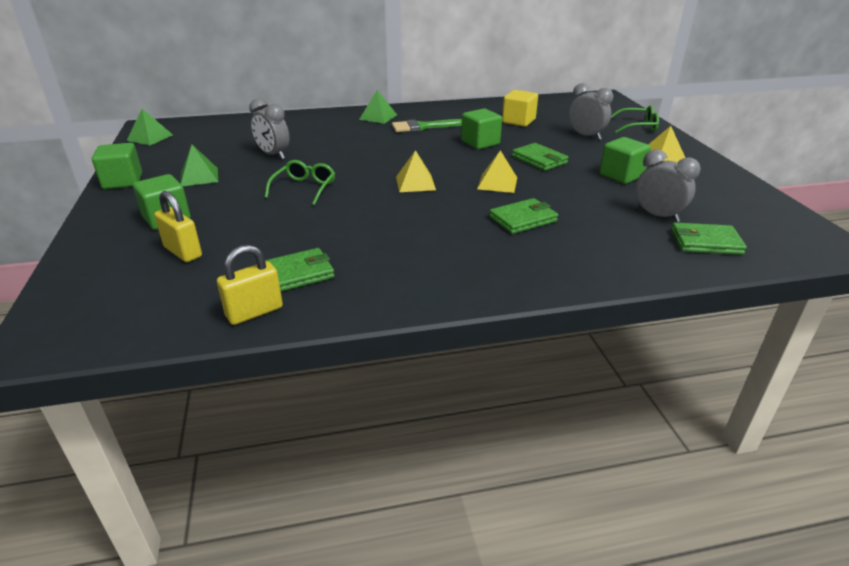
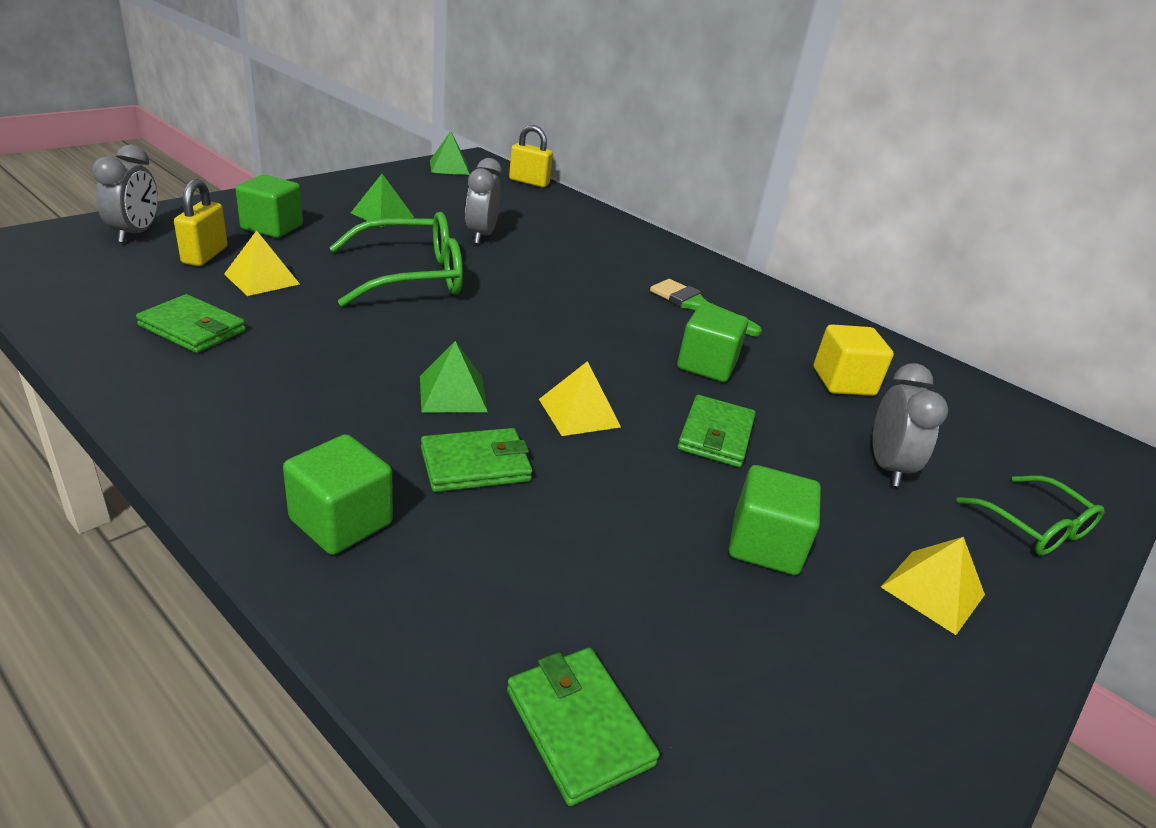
camera: 50 degrees right, 0 degrees up
green cube [92,143,142,189] -> green cube moved to [283,434,393,555]
yellow padlock [217,245,283,325] -> yellow padlock moved to [509,125,553,187]
green glasses [265,160,335,205] -> green glasses [329,212,463,307], size x1.68
green pyramid [359,90,397,124] -> green pyramid moved to [420,341,488,412]
yellow pyramid [396,150,436,192] -> yellow pyramid moved to [224,230,300,296]
green wallet [489,198,558,234] -> green wallet turned 45 degrees counterclockwise [421,428,532,492]
grey clock [636,149,701,222] -> grey clock moved to [92,145,158,243]

